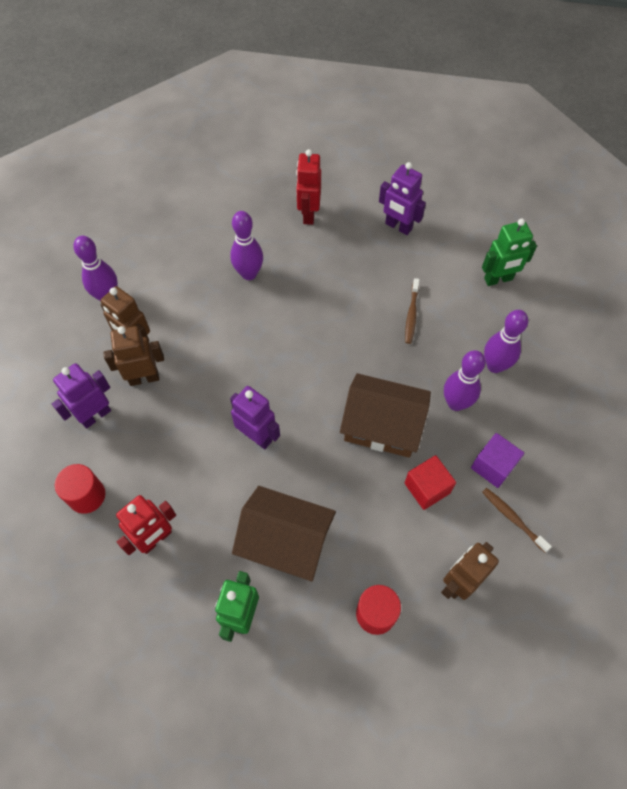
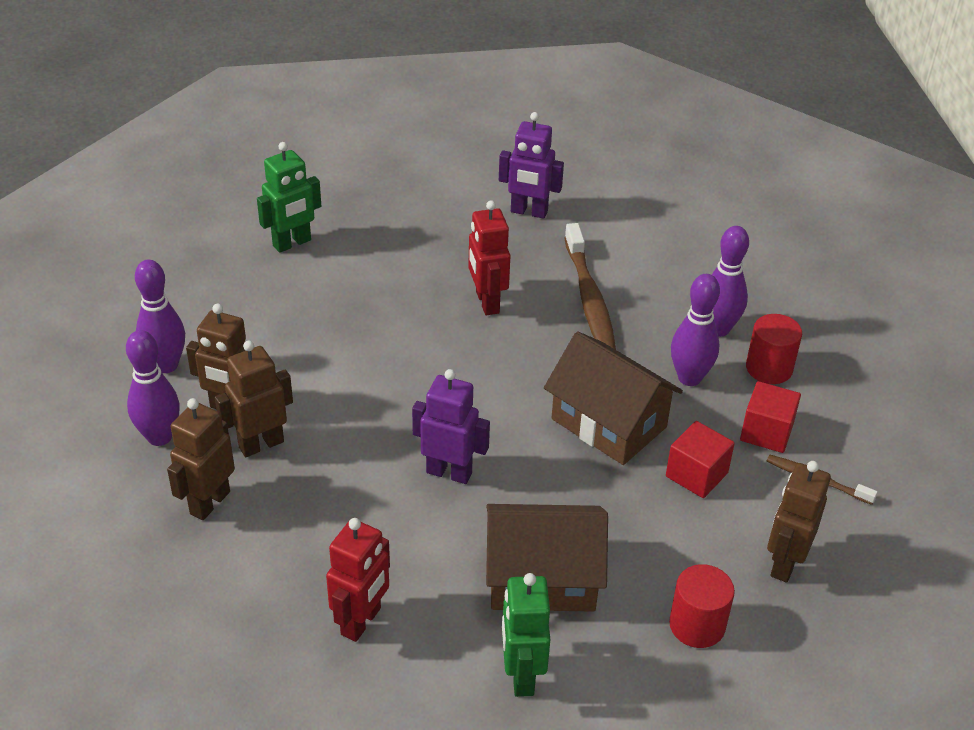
camera: 20 degrees left, 20 degrees down
purple robot [52,363,111,429] -> brown robot [167,398,235,520]
red cylinder [55,464,105,514] -> red cylinder moved to [746,314,802,384]
purple bowling pin [230,211,263,280] -> purple bowling pin moved to [126,330,180,446]
red robot [296,149,321,225] -> red robot moved to [468,200,510,315]
brown house [340,373,431,458] -> brown house turned 45 degrees clockwise [544,331,683,465]
brown toothbrush [405,278,420,344] -> brown toothbrush [564,223,616,350], size x1.82
purple cube [471,433,524,488] -> red cube [740,381,801,453]
green robot [482,218,537,286] -> green robot moved to [257,142,321,253]

